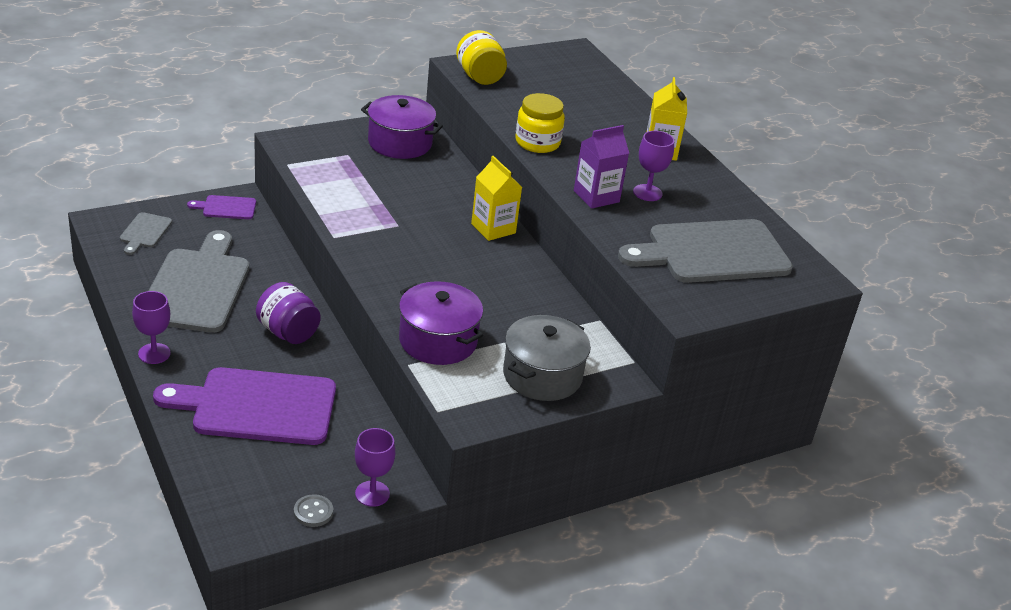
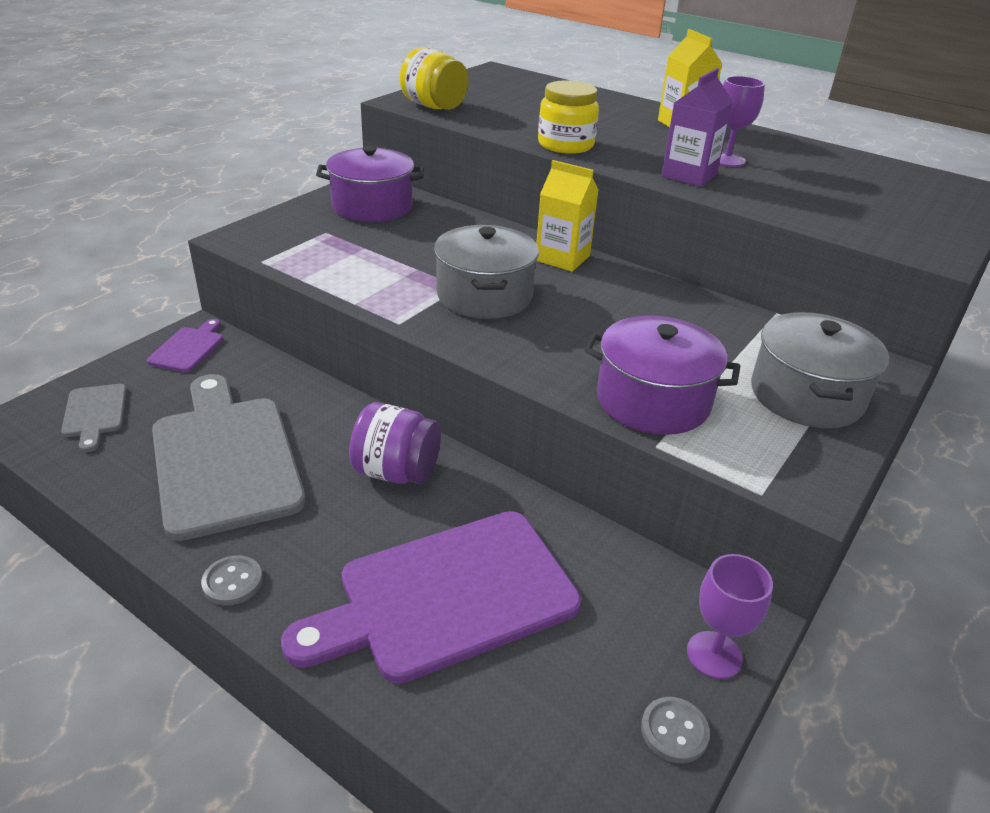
camera: 25 degrees left, 0 degrees up
purple goblet [132,291,171,364] -> grey button [201,555,263,605]
purple cutting board [187,195,256,219] -> purple cutting board turned 135 degrees clockwise [147,319,223,372]
grey cutting board [618,219,793,283] -> none
none -> grey pot [434,225,539,319]

